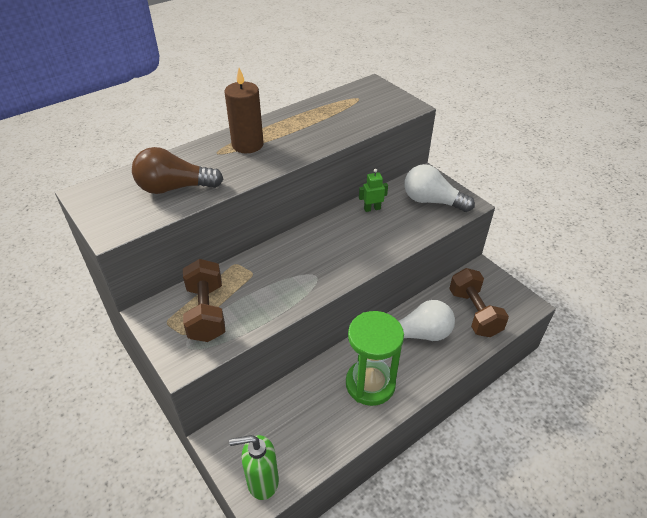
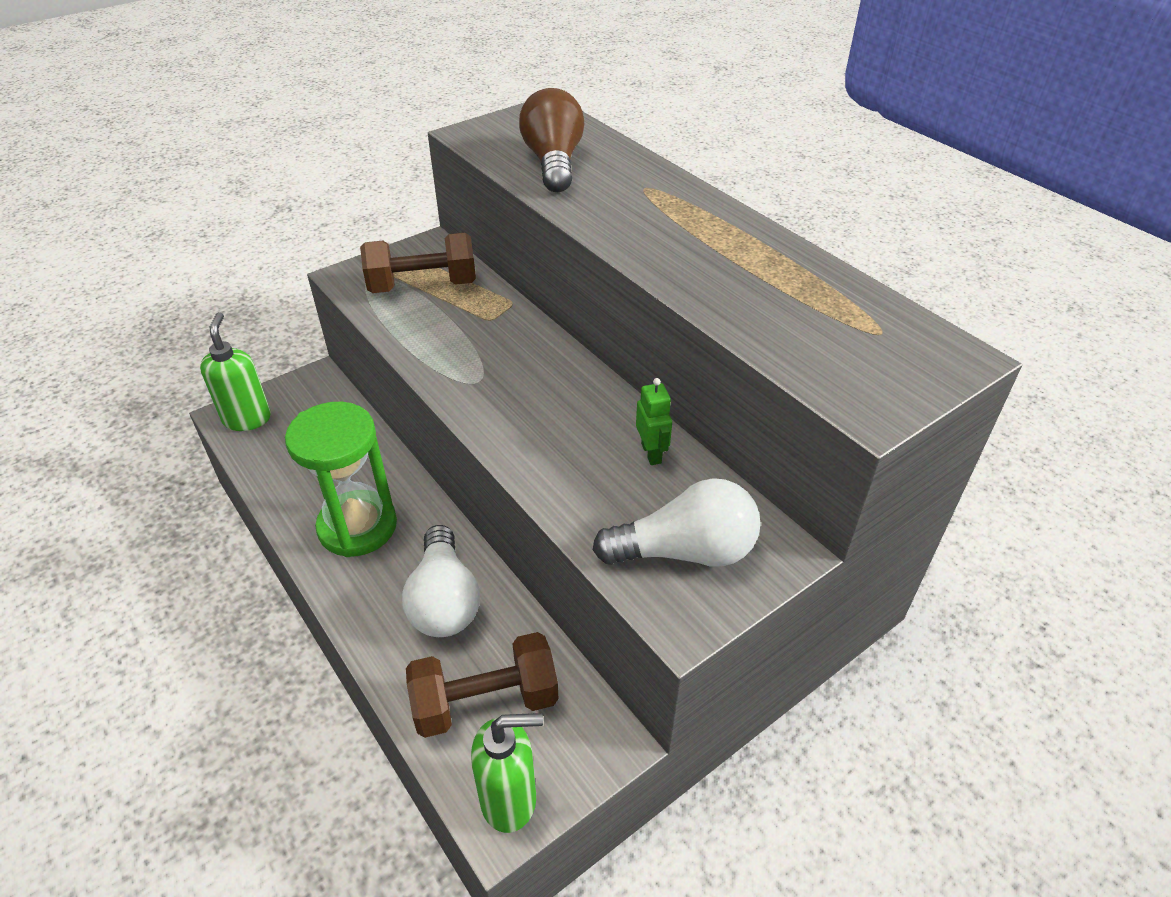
camera: 90 degrees right, 0 degrees up
brown candle [225,68,264,153] -> none
white light bulb [404,164,475,212] -> white light bulb turned 60 degrees clockwise [593,478,761,567]
none -> green soap dispenser [471,713,543,833]

